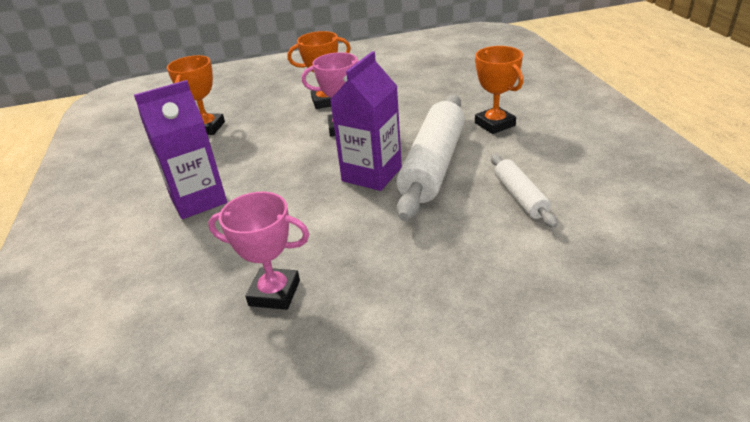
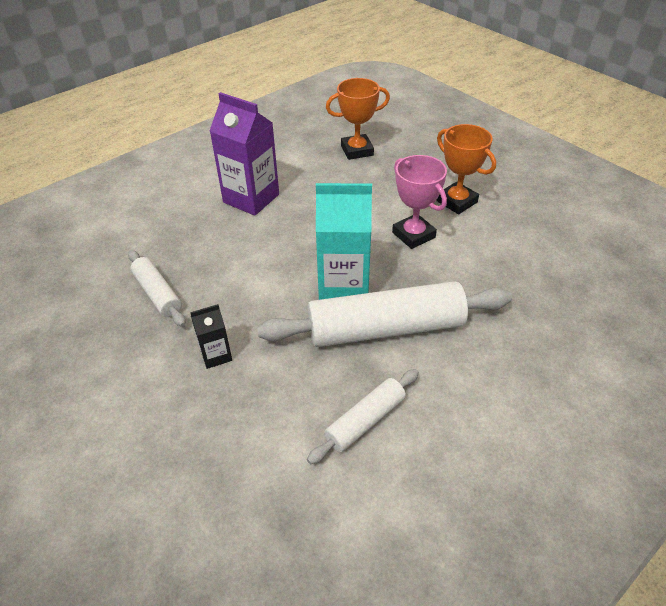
camera: 60 degrees right, 10 degrees up
pink trophy [208,192,309,310] -> white rolling pin [128,250,186,327]
purple carton [330,51,402,191] -> turquoise carton [316,183,372,300]
orange trophy [475,46,523,134] -> none
none -> black carton [190,304,232,369]

